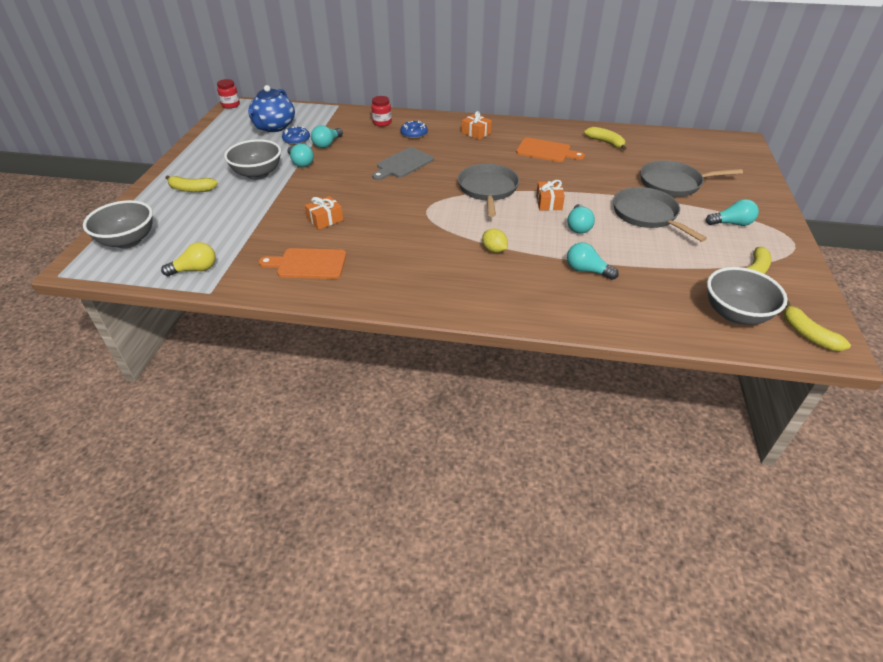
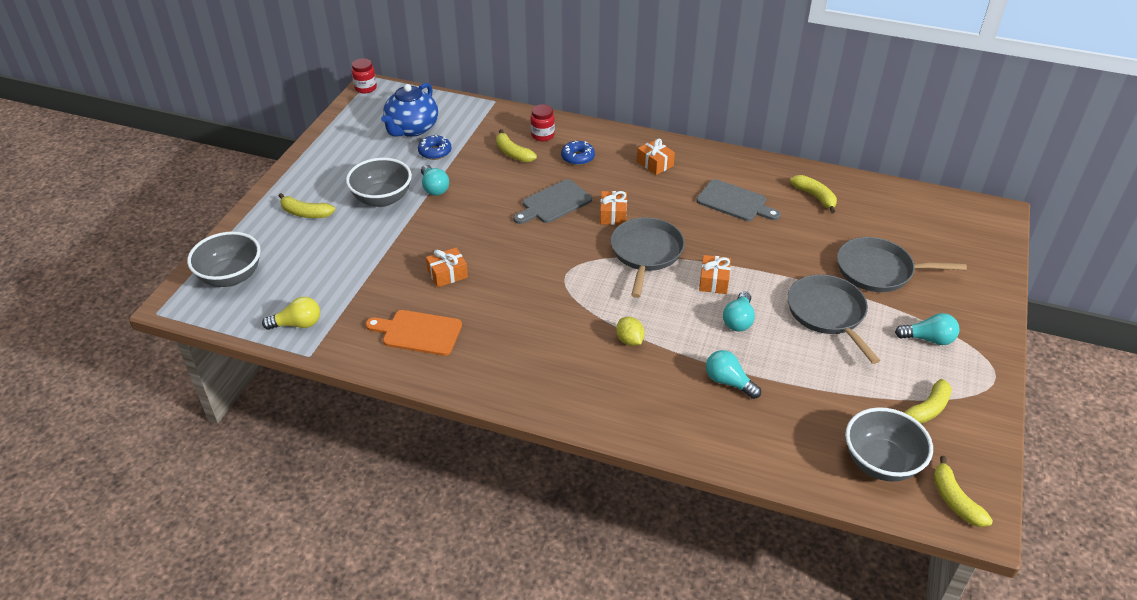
camera: 10 degrees right, 0 degrees up
turquoise light bulb [311,125,343,148] -> none
orange cutting board [516,138,585,162] -> grey cutting board [696,179,781,221]
none -> yellow banana [496,129,537,162]
none -> orange gift [600,191,627,225]

